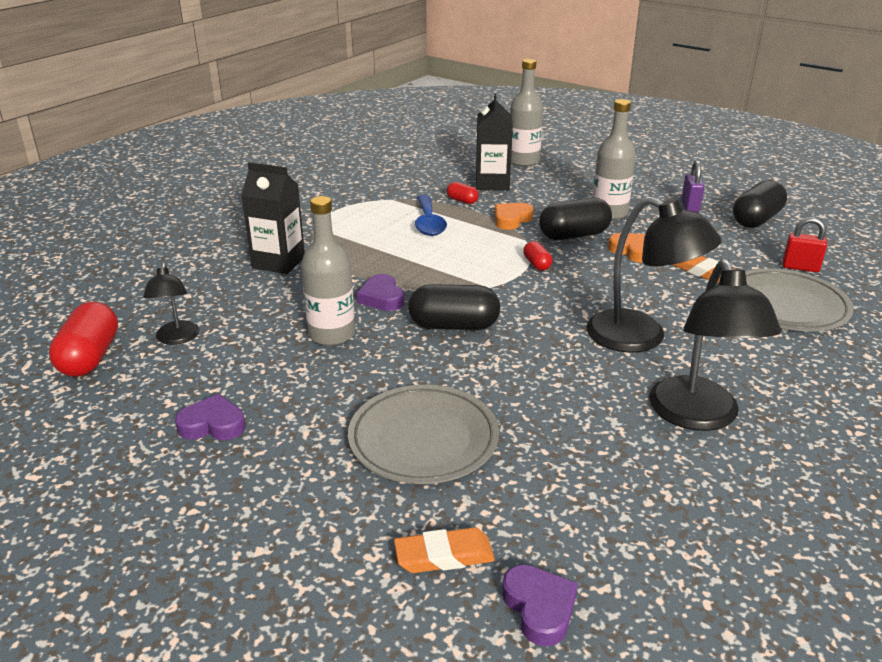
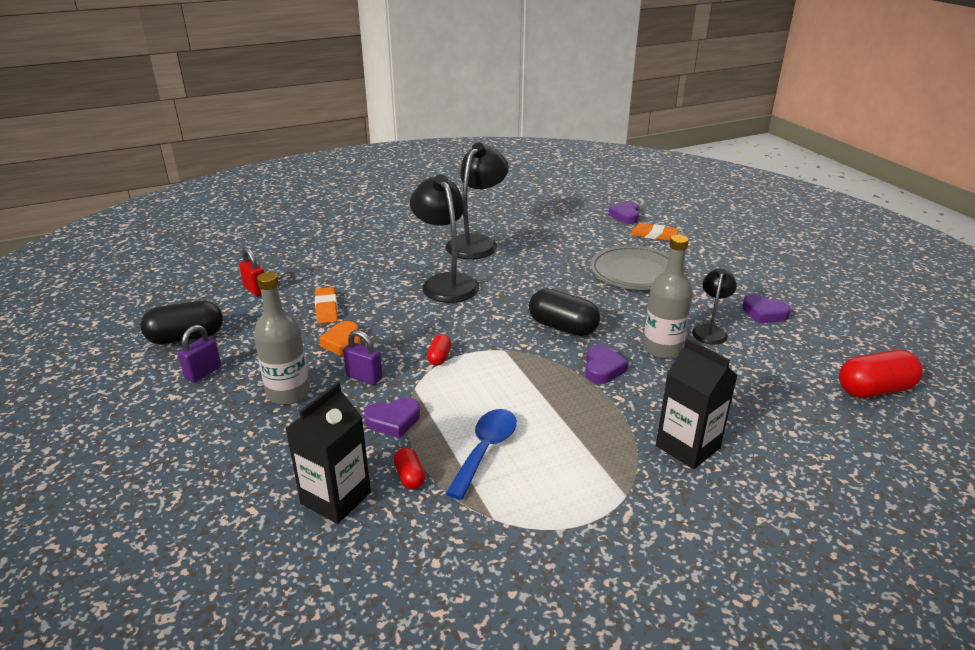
camera: 150 degrees left, 0 degrees up
red capsule [49,301,118,377] -> red capsule turned 45 degrees clockwise [839,350,923,398]
black lamp [143,263,200,345] -> black lamp moved to [692,269,737,345]
orange heart [495,203,533,230] -> purple heart [364,397,420,438]
grey bottle [510,59,543,167] -> none
black capsule [539,198,612,240] -> purple padlock [343,330,383,385]
grey plate [745,268,854,331] -> none

